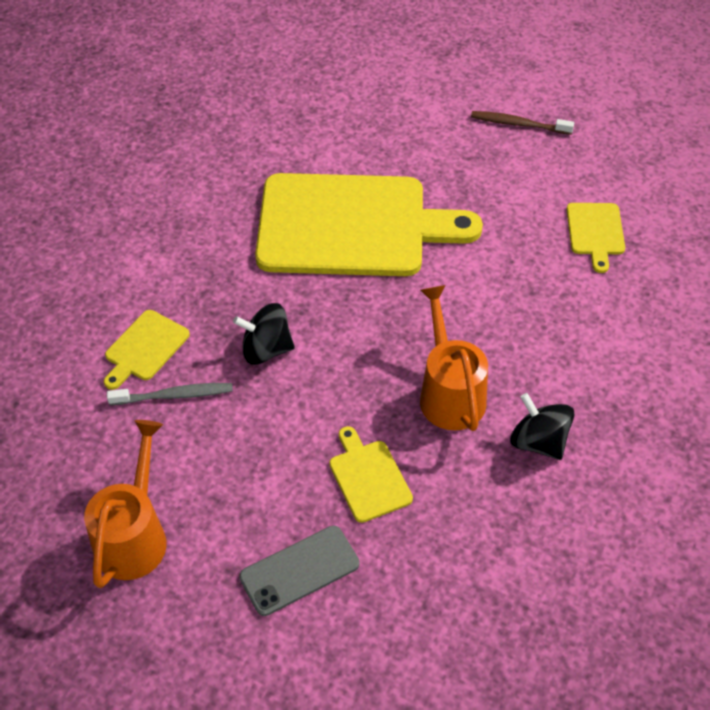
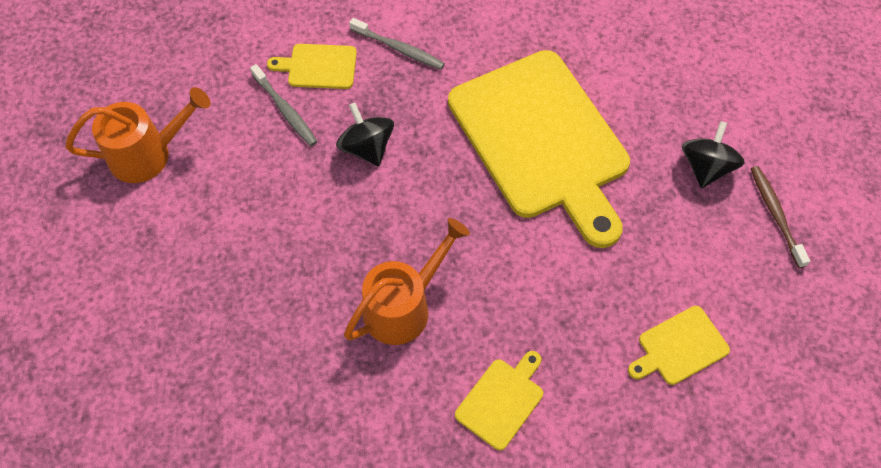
camera: 60 degrees right, 10 degrees up
grey phone [239,526,360,616] -> none
yellow cutting board [329,426,413,523] -> yellow cutting board moved to [455,351,543,450]
black spinning top [510,393,574,460] -> black spinning top moved to [682,121,745,188]
none -> grey toothbrush [349,18,445,70]

